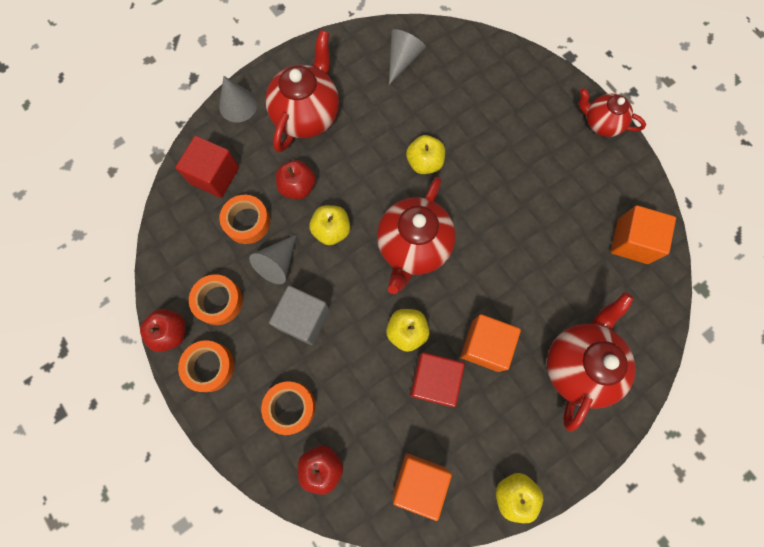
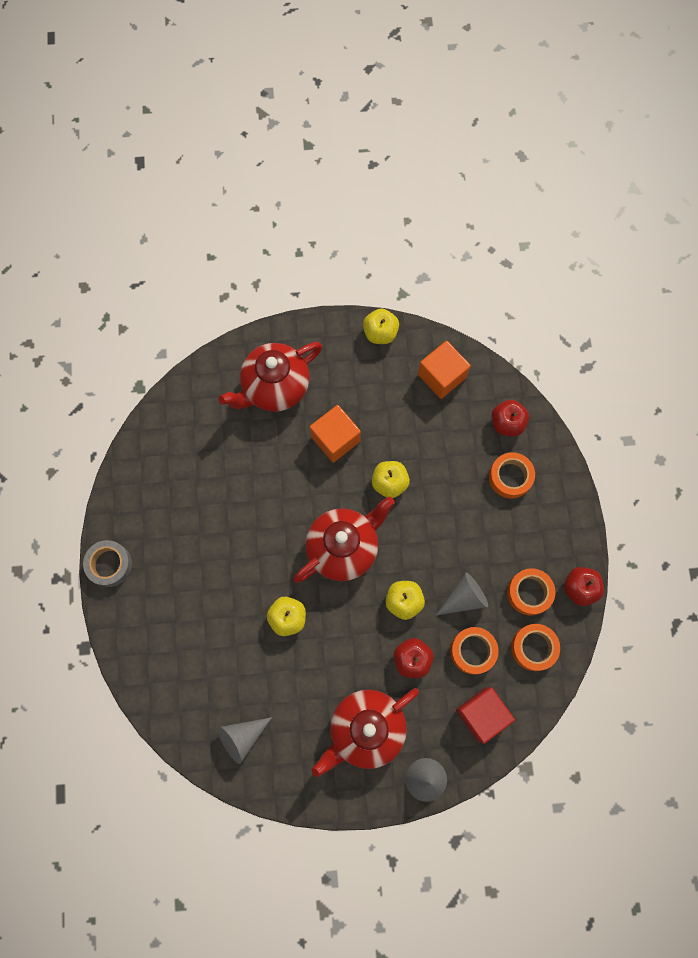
camera: 150 degrees left, 0 degrees up
orange tape [178,340,234,392] -> orange tape moved to [511,624,560,671]
grey cube [269,285,330,345] -> none
red cube [410,352,465,407] -> none
red teapot [579,88,646,137] -> grey tape [83,540,132,587]
orange cube [611,205,676,264] -> none

